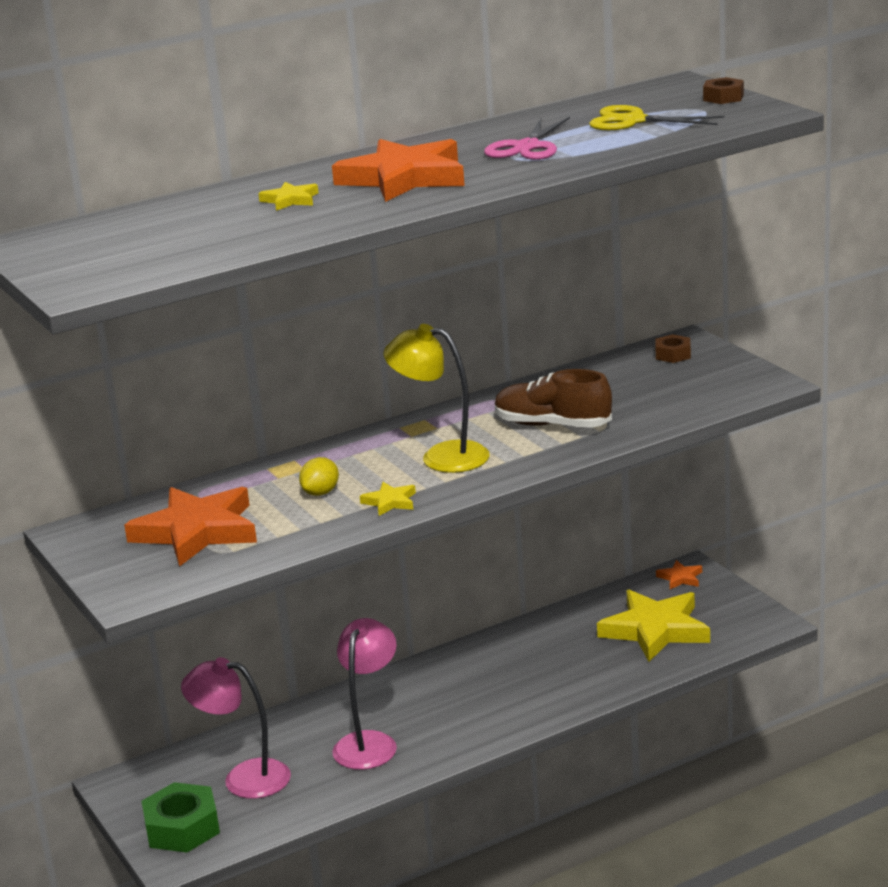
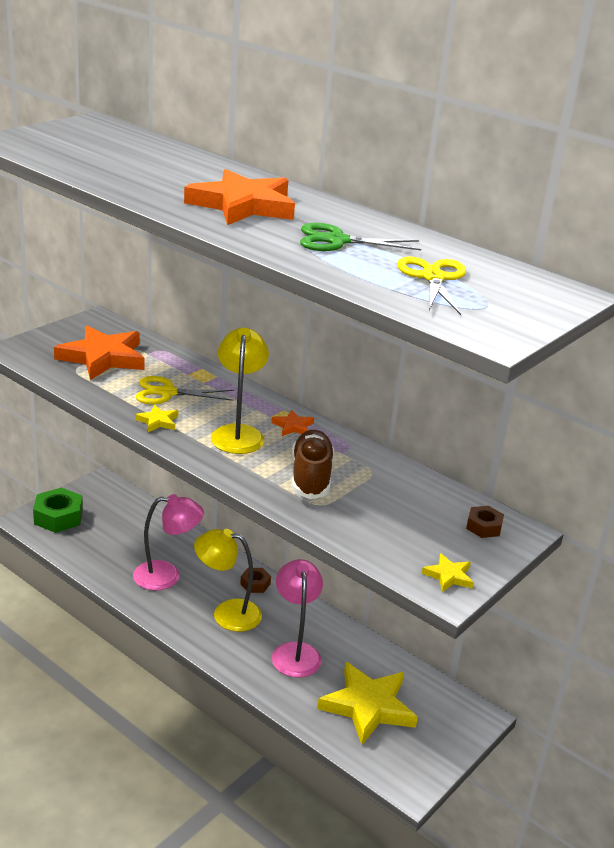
camera: 65 degrees right, 5 degrees up
pink lamp [181,657,291,799] -> pink lamp moved to [272,559,323,678]
yellow star [258,182,318,211] -> yellow star moved to [422,553,474,592]
yellow lemon [299,457,339,496] -> yellow scissors [136,376,234,404]
pink scissors [484,117,570,160] -> green scissors [300,223,421,251]
orange star [656,560,702,589] -> orange star moved to [271,410,314,436]
brown nut [703,77,744,104] -> brown nut moved to [240,568,271,593]
none -> yellow lamp [194,529,262,632]

